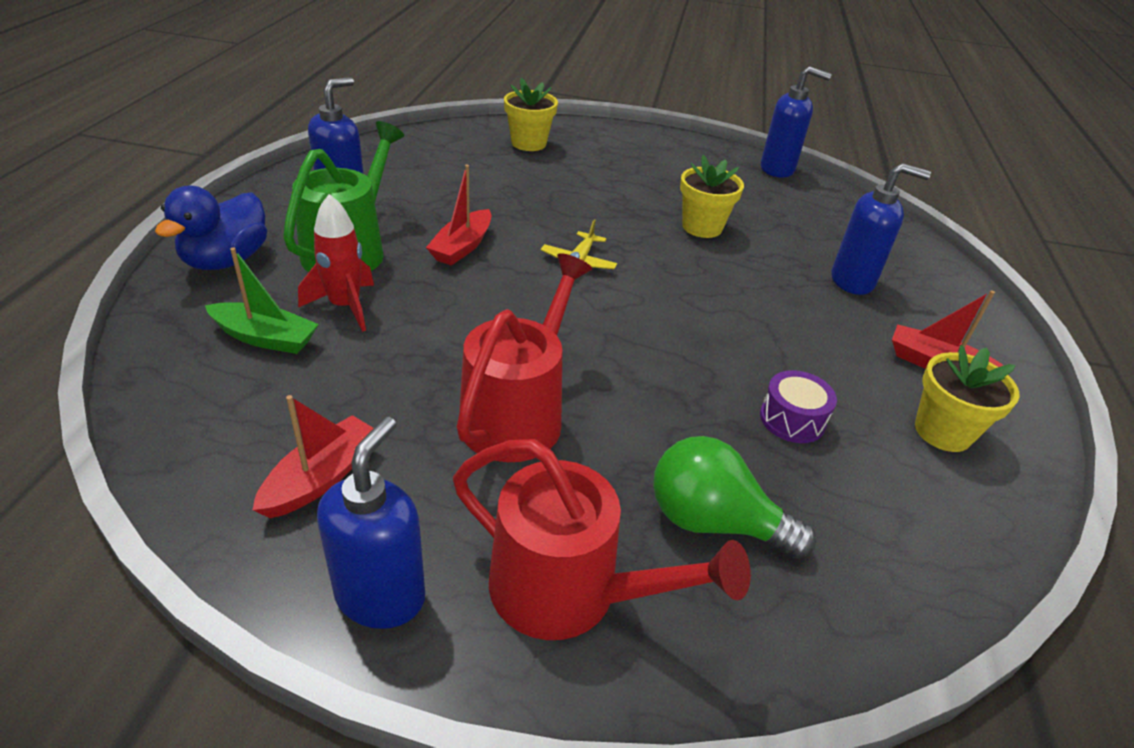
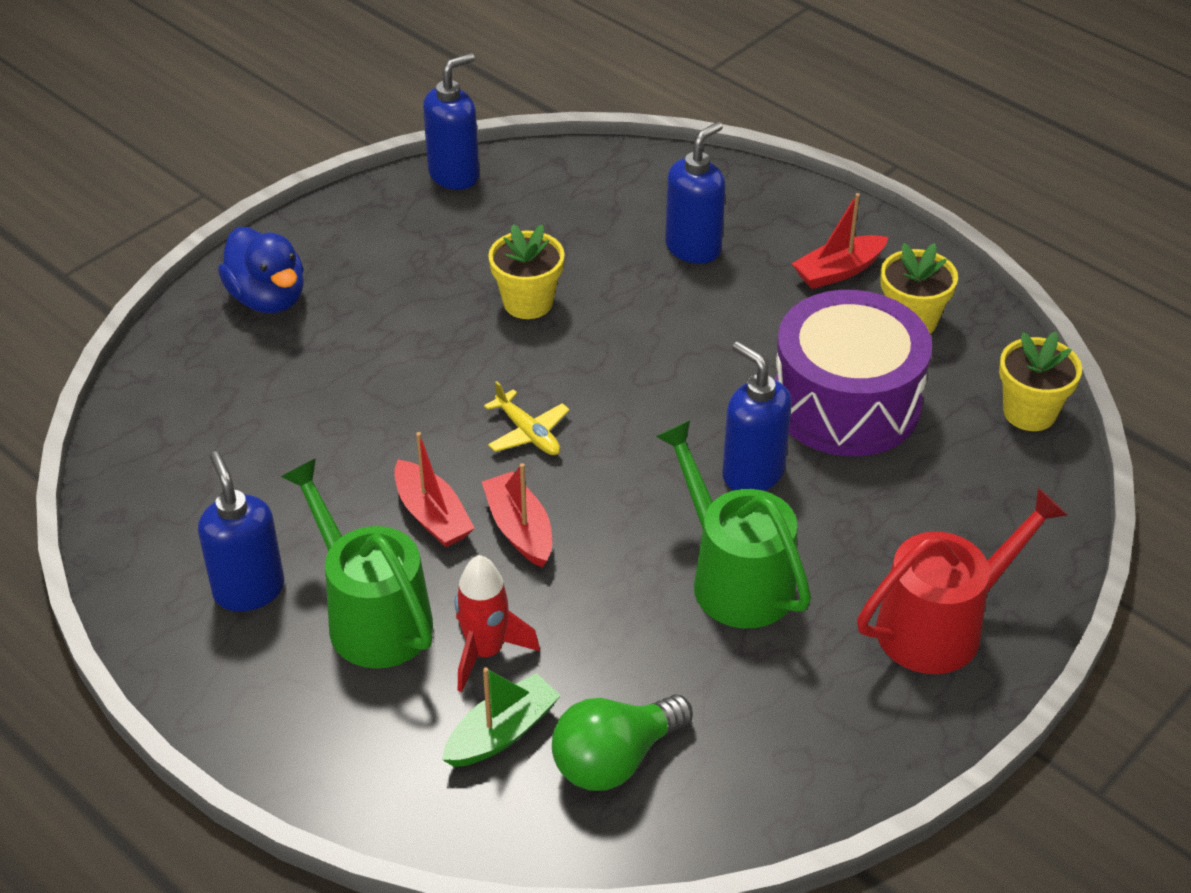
camera: 55 degrees left, 5 degrees up
blue duck [155,186,267,270] -> blue duck moved to [218,227,304,313]
red boat [253,395,374,518] -> red boat moved to [482,463,552,567]
blue soap dispenser [317,417,425,629] -> blue soap dispenser moved to [722,341,792,491]
red watering can [457,253,592,462] -> green watering can [655,420,811,628]
yellow flower pot [504,78,558,151] -> yellow flower pot moved to [999,332,1082,431]
green light bulb [653,436,817,559] -> green light bulb moved to [552,694,693,791]
purple drum [760,370,837,443] -> purple drum [775,290,932,456], size x2.41

